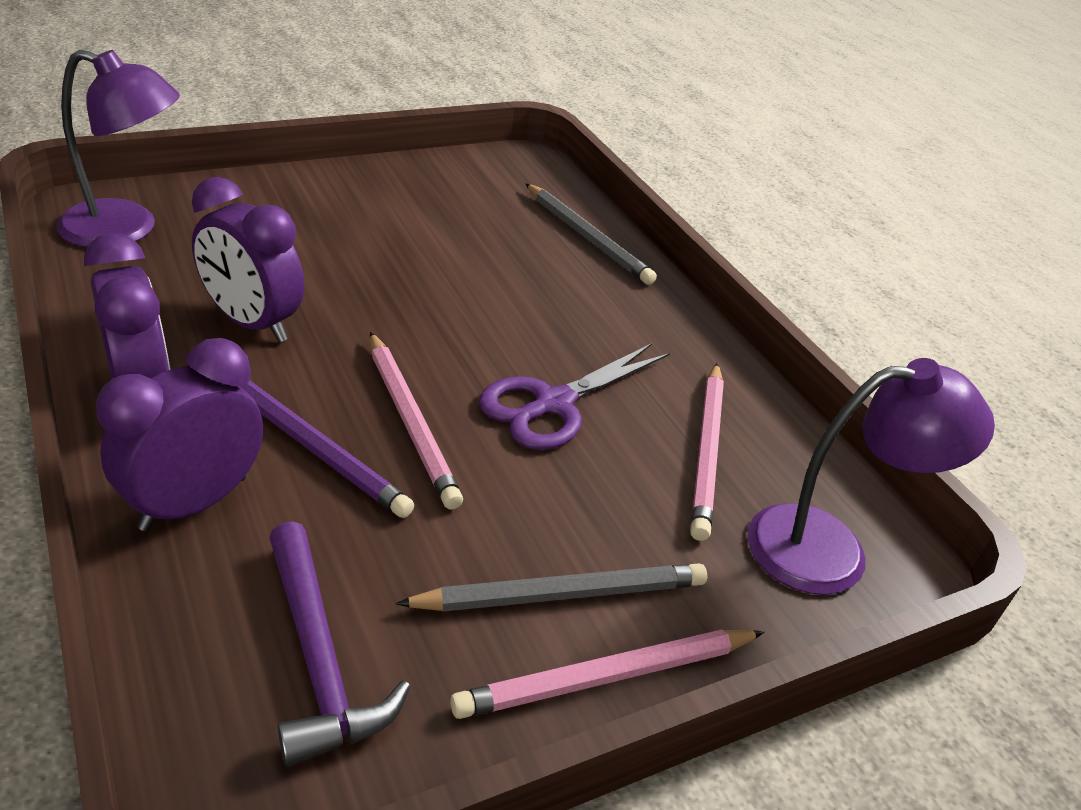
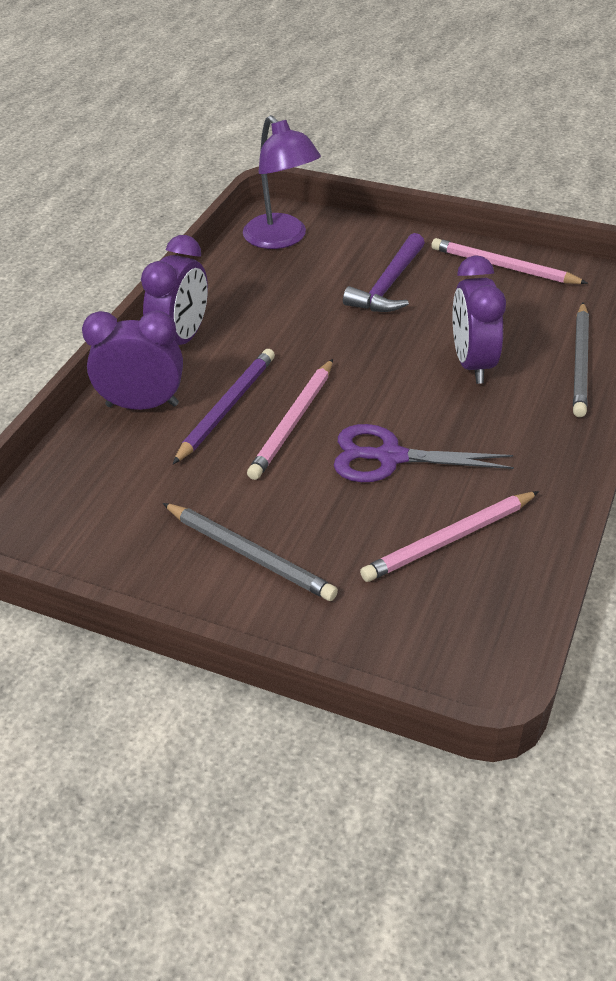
camera: 55 degrees right, 5 degrees up
purple clock [192,177,305,342] -> purple clock moved to [453,255,506,384]
purple pencil [240,380,414,518] -> purple pencil turned 150 degrees counterclockwise [173,349,275,464]
purple hammer [269,521,410,767] -> purple hammer moved to [343,233,425,312]
pink pencil [450,629,765,719] -> pink pencil moved to [431,238,588,284]
purple lamp [747,358,995,595] -> none

